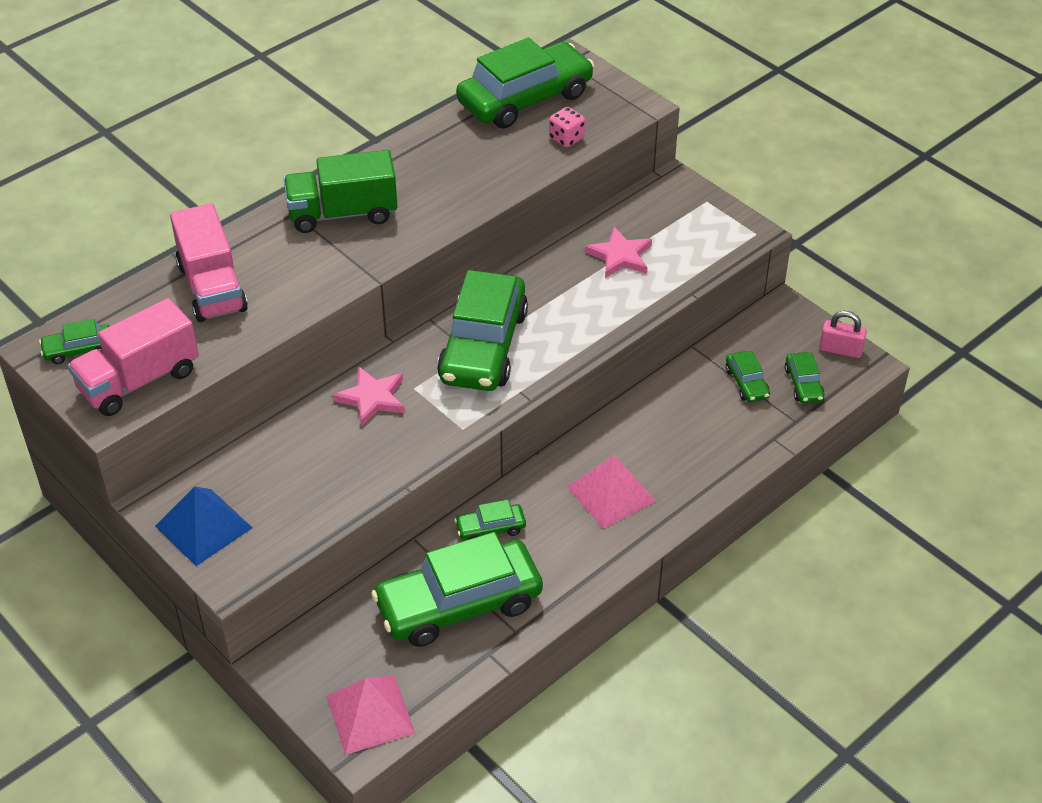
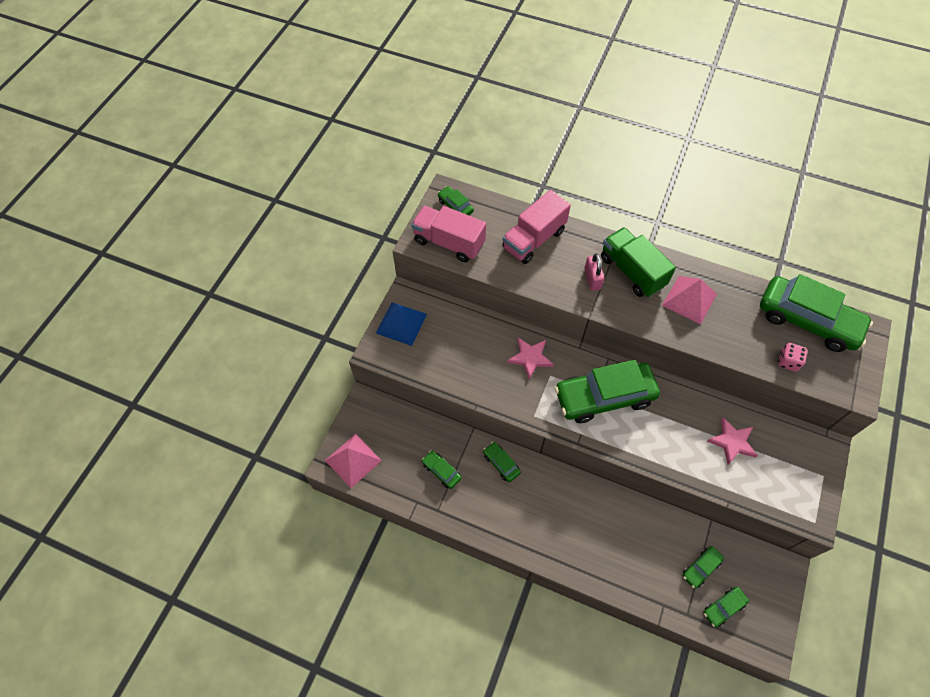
camera: 65 degrees right, 15 degrees up
green car [371,532,543,647] -> green car [422,450,462,489], size x0.44
pink pyramid [567,456,656,529] -> pink pyramid moved to [662,276,717,325]
pink padlock [819,311,867,358] -> pink padlock moved to [585,254,604,291]

